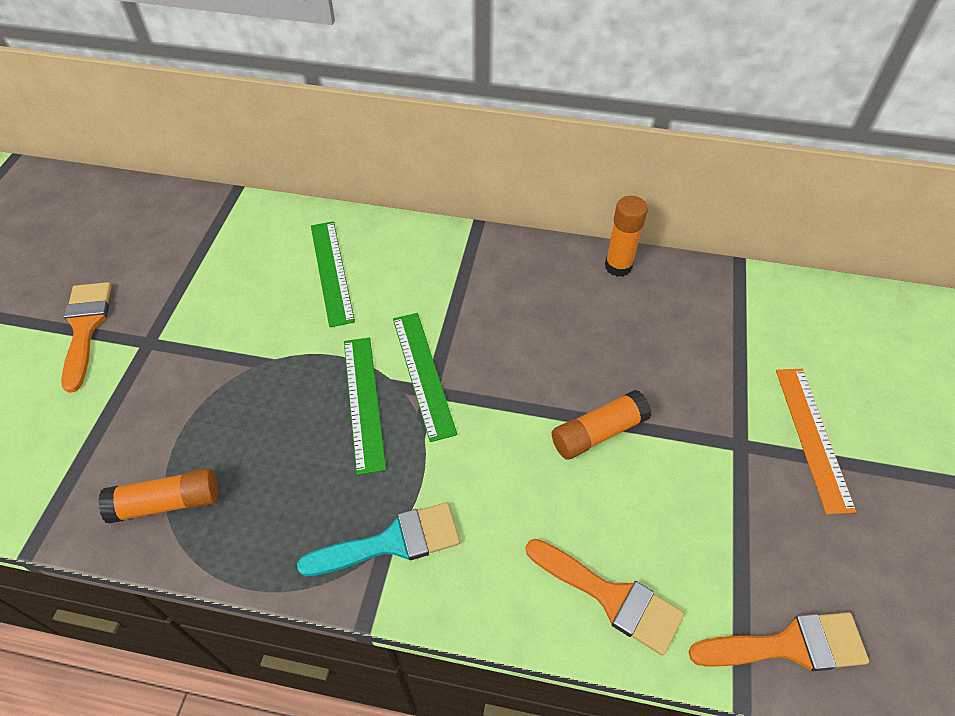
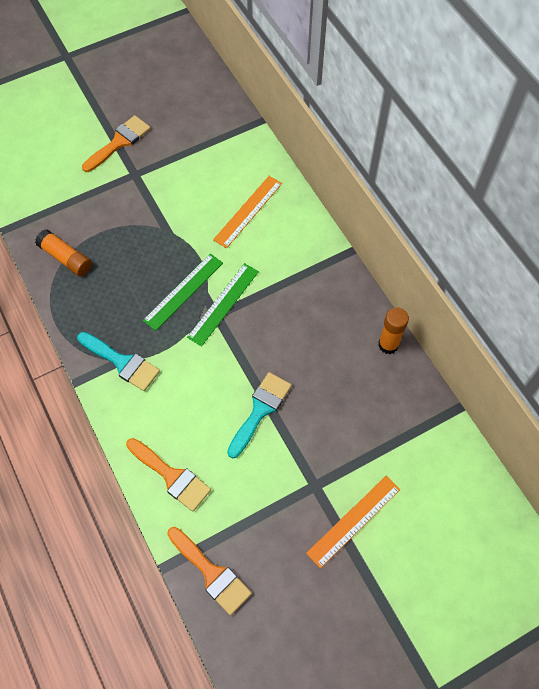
camera: 50 degrees right, 10 degrees up
green ruler [311,221,355,327] -> orange ruler [213,176,282,248]
orange brush [526,539,684,656] -> orange brush turned 45 degrees counterclockwise [126,438,211,512]
orange glue stick [552,390,652,460] -> turquoise brush [227,372,292,458]

